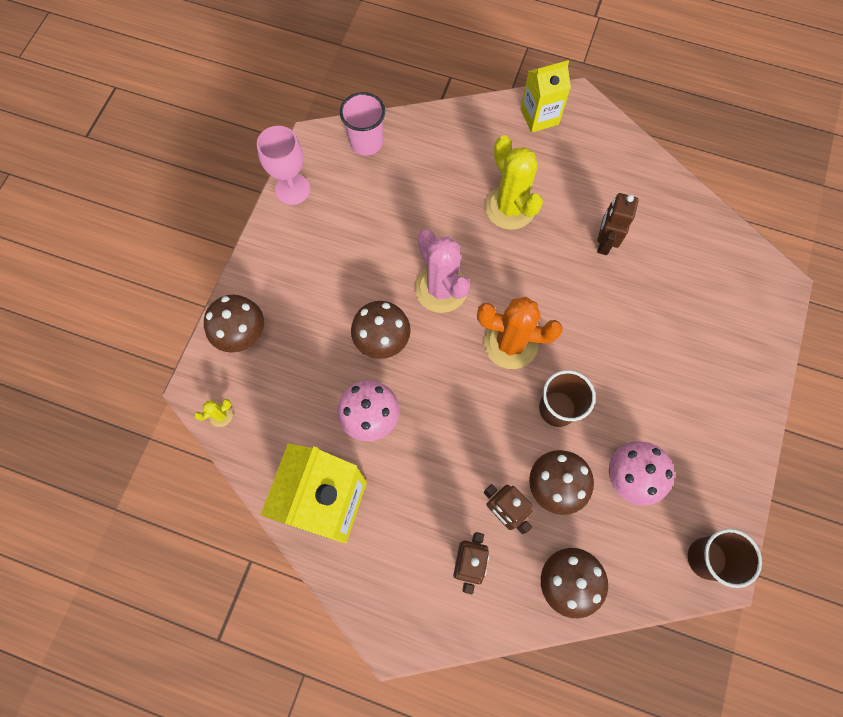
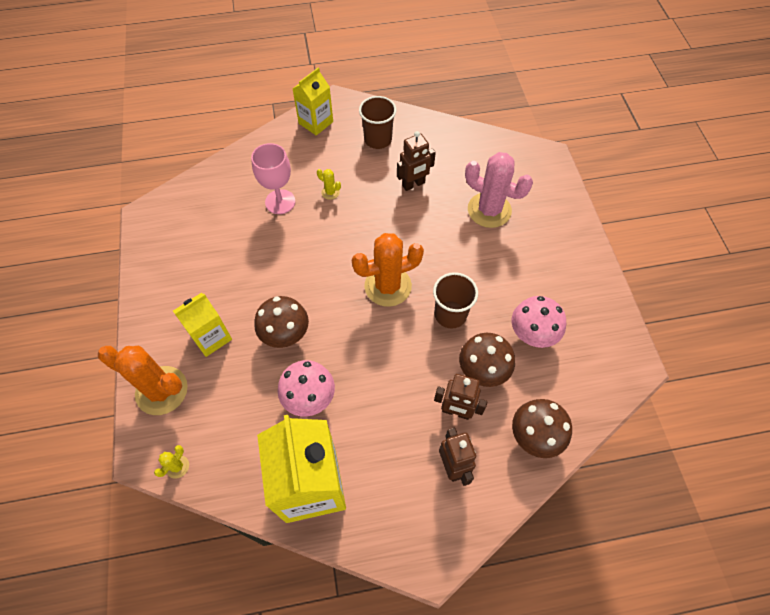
camera: 30 degrees left, 10 degrees down
brown mushroom [204,295,264,353] -> orange cactus [98,346,188,415]
pink goblet [257,126,310,205] -> pink goblet moved to [251,143,295,214]
pink cup [340,92,385,156] -> none
pink cactus [415,229,470,313] -> pink cactus moved to [465,152,533,228]
yellow cactus [485,135,543,230] -> yellow cactus [317,169,341,200], size x0.42
brown robot [597,193,639,255] -> brown robot turned 105 degrees counterclockwise [397,131,436,191]
brown cup [688,529,762,588] -> brown cup moved to [359,96,396,149]
none -> yellow carton [173,293,232,357]

